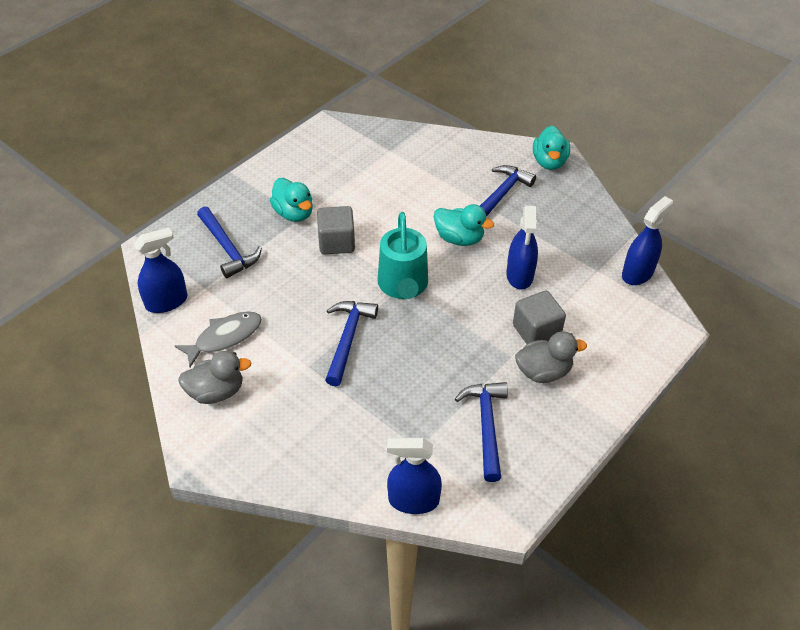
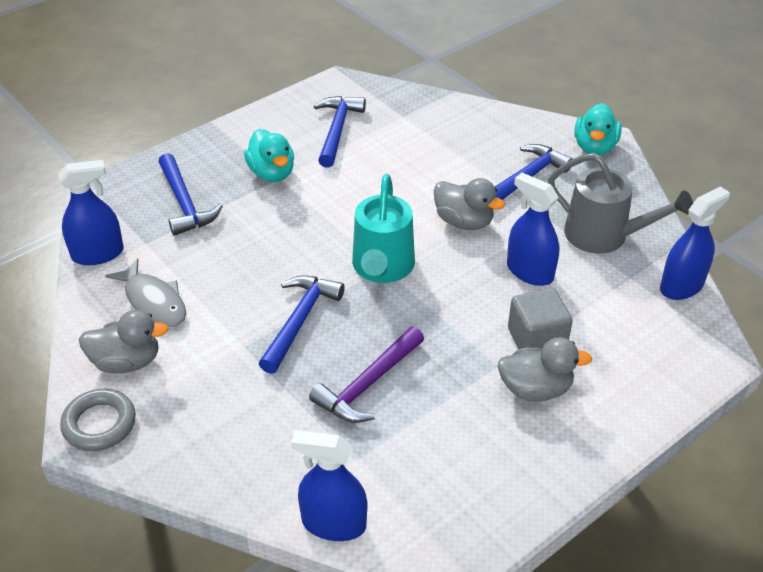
camera: 10 degrees right, 5 degrees down
grey fish [175,312,262,367] -> grey fish turned 75 degrees clockwise [105,258,186,327]
grey cube [317,206,355,254] -> none
turquoise duck [434,204,494,246] -> grey duck [434,178,505,230]
blue hammer [455,382,508,482] -> blue hammer moved to [314,96,366,168]
blue spray bottle [506,206,538,290] -> blue spray bottle turned 120 degrees clockwise [507,173,560,286]
none -> grey ring [60,389,136,451]
none -> purple hammer [309,326,424,423]
none -> grey watering can [548,153,693,254]

